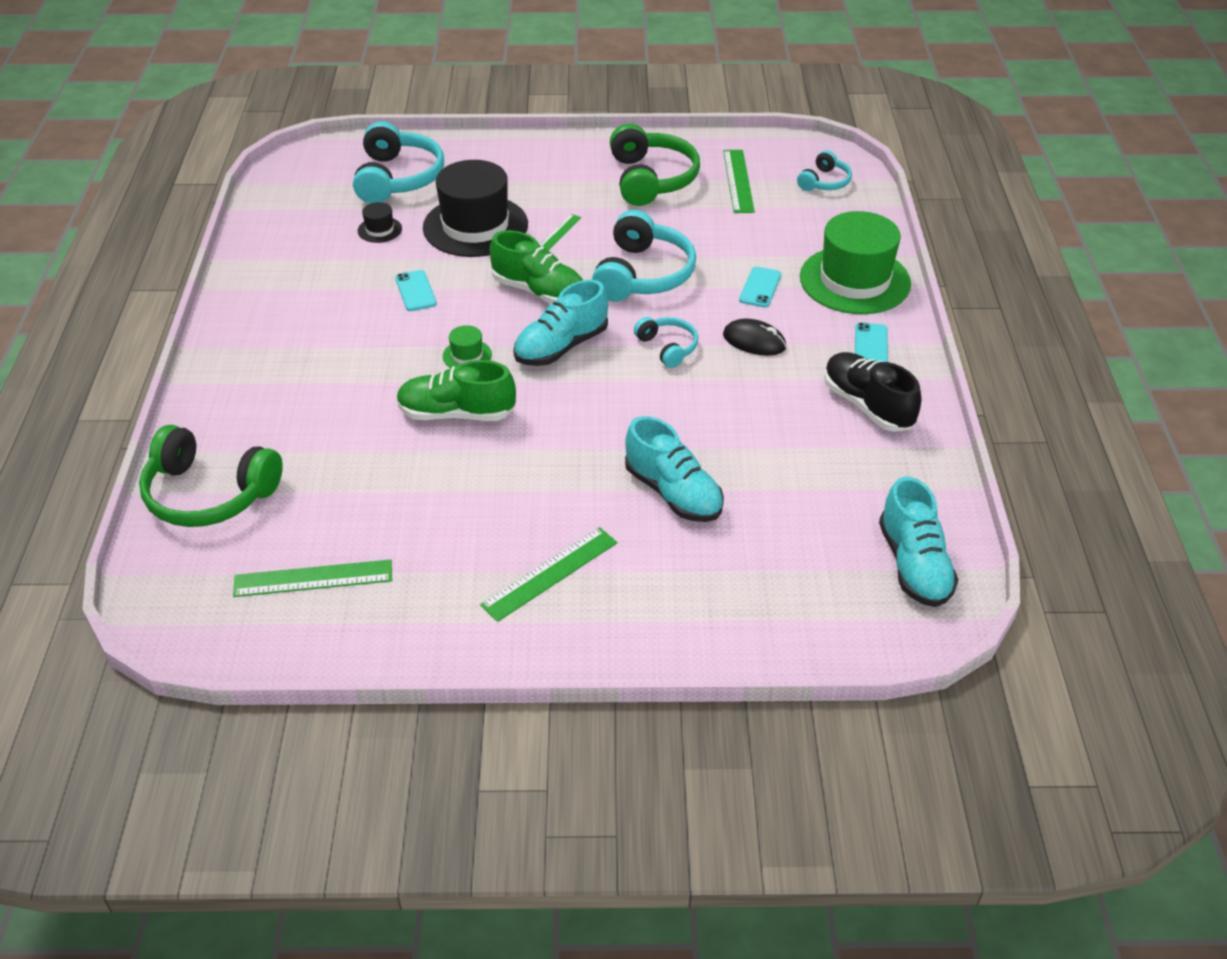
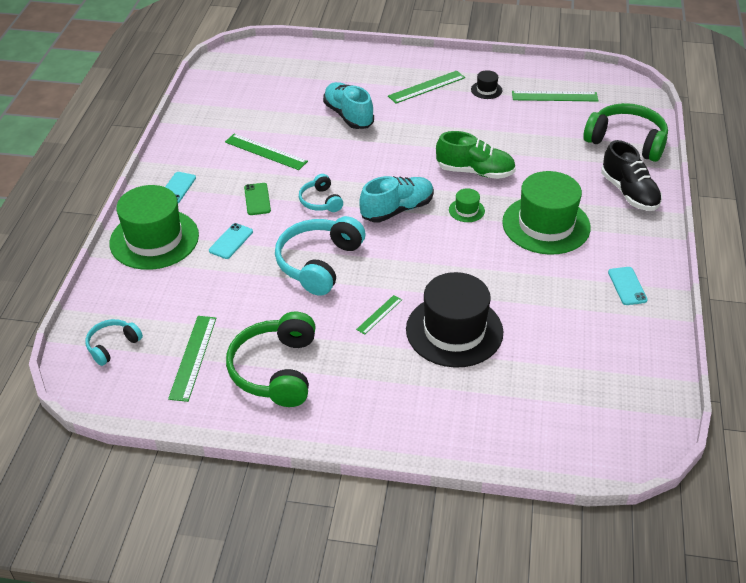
camera: 170 degrees left, 0 degrees up
turquoise headphones [353,121,444,203] -> none
black hat [358,202,402,243] -> black hat moved to [471,70,502,99]
turquoise phone [395,270,437,311] -> turquoise phone moved to [608,267,648,305]
green shoe [490,230,583,304] -> none
black mouse [723,319,786,355] -> green phone [244,183,271,215]
black shoe [824,352,921,432] -> black shoe moved to [601,140,662,211]
turquoise shoe [879,477,959,607] -> none
none -> green ruler [225,134,308,170]
none -> green hat [502,171,591,255]

